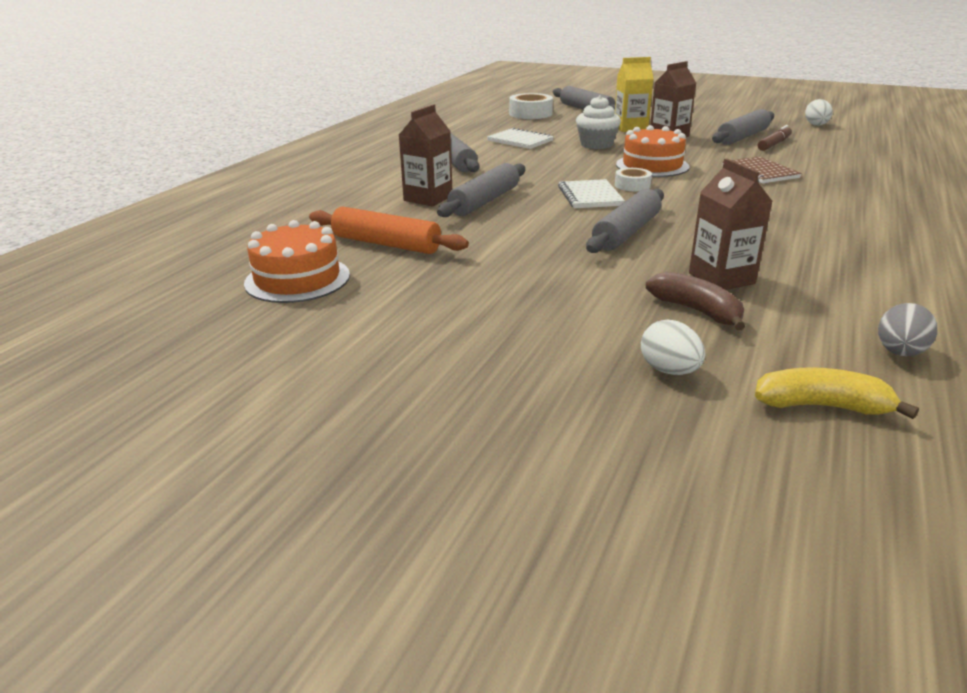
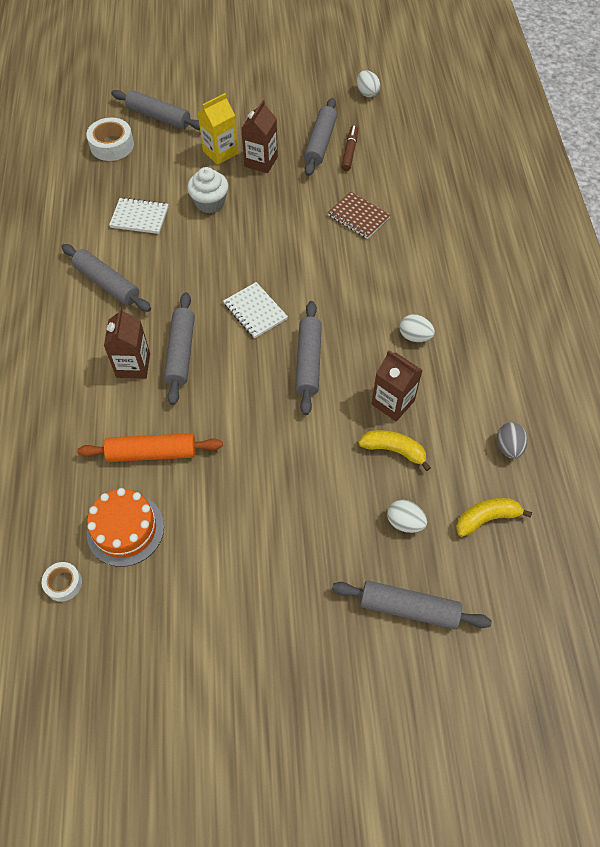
camera: 30 degrees left, 30 degrees up
white tape [615,168,652,191] -> white tape moved to [42,562,82,602]
orange cake [616,125,690,177] -> none
brown banana [646,272,745,330] -> yellow banana [358,430,431,471]
none -> grey rolling pin [332,581,492,629]
none -> white egg [400,314,435,342]

